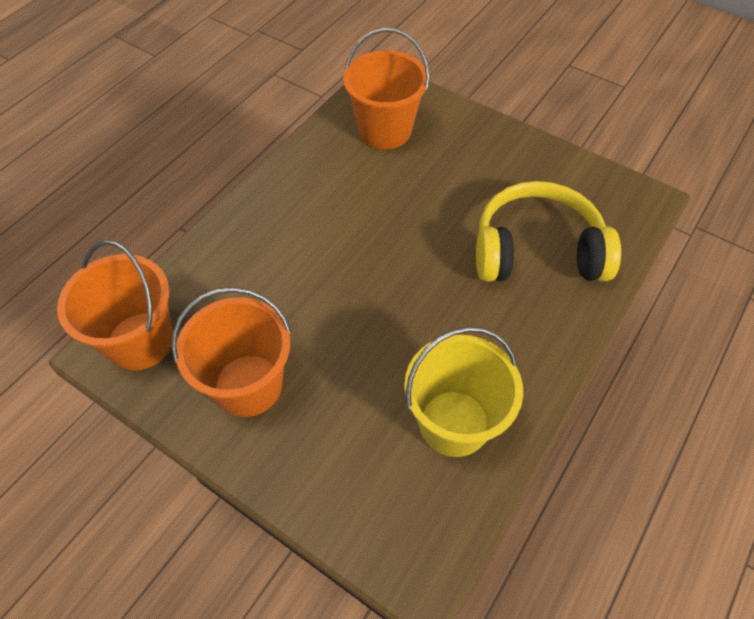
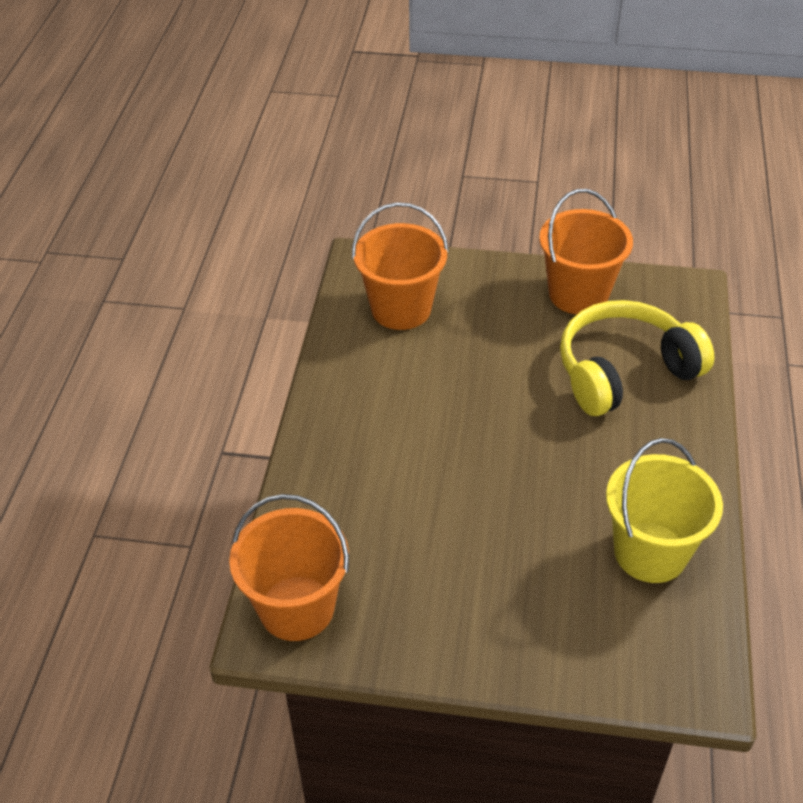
camera: 25 degrees left, 10 degrees down
orange bucket [172,287,291,417] -> orange bucket moved to [539,189,633,314]

